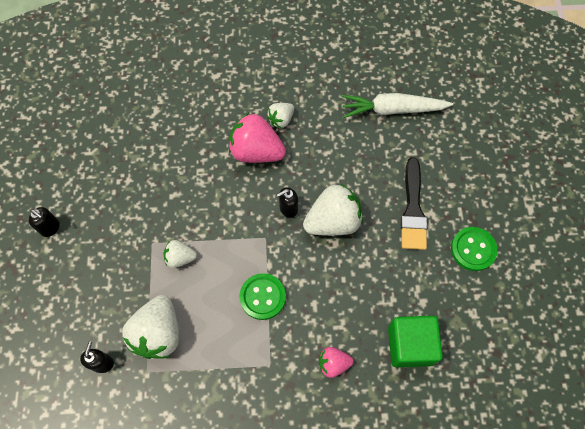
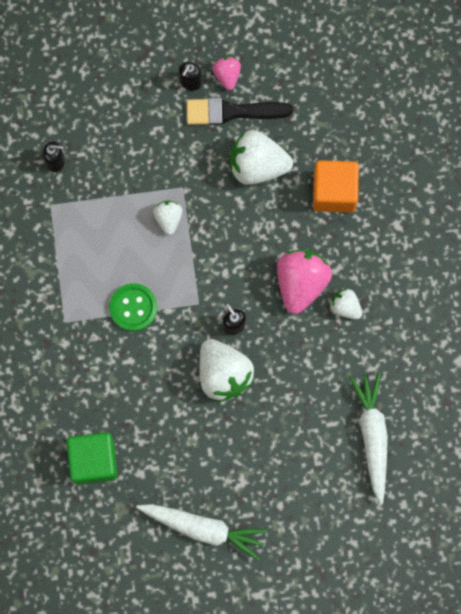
camera: 85 degrees right, 10 degrees up
white strawberry [122,295,179,359] -> white strawberry moved to [230,130,293,185]
pink strawberry [319,347,354,378] -> pink strawberry moved to [212,56,241,90]
black brush [401,157,427,250] -> black brush moved to [186,98,293,125]
green button [451,227,498,271] -> white carrot [136,504,268,561]
none -> orange cube [313,160,359,213]

